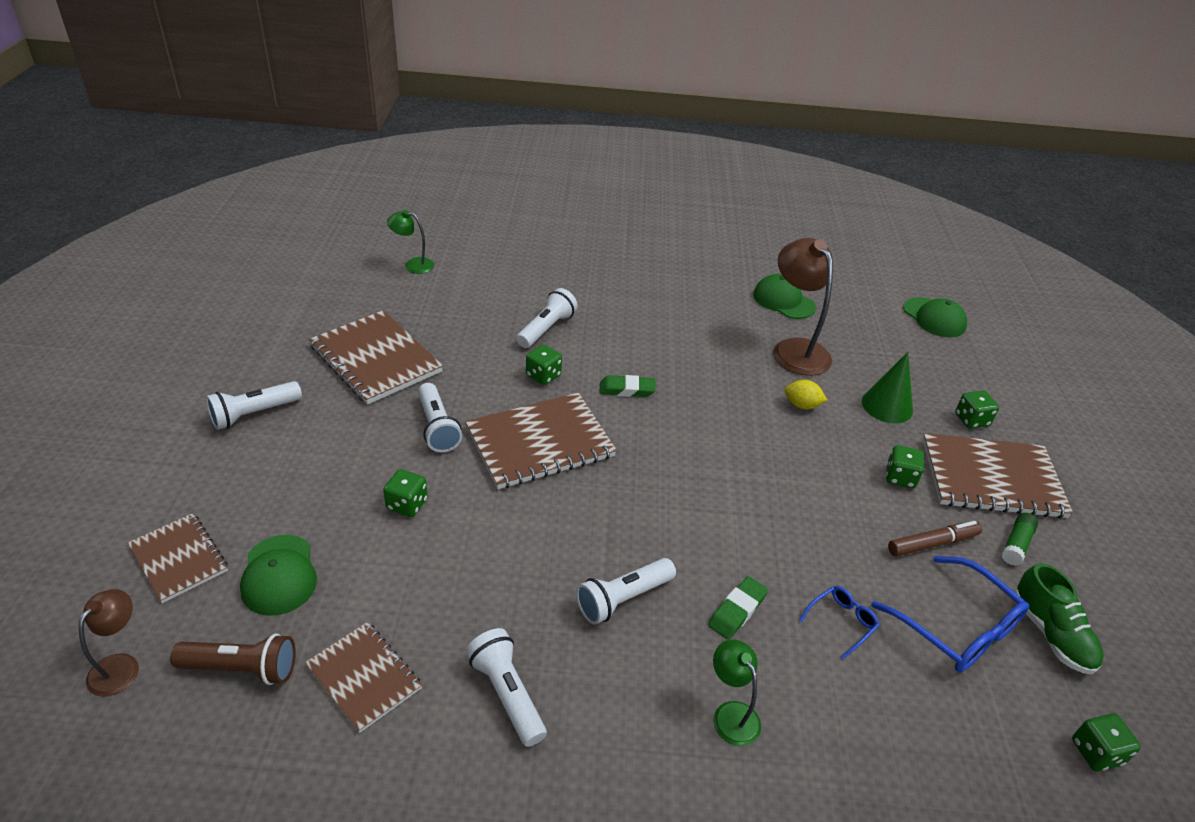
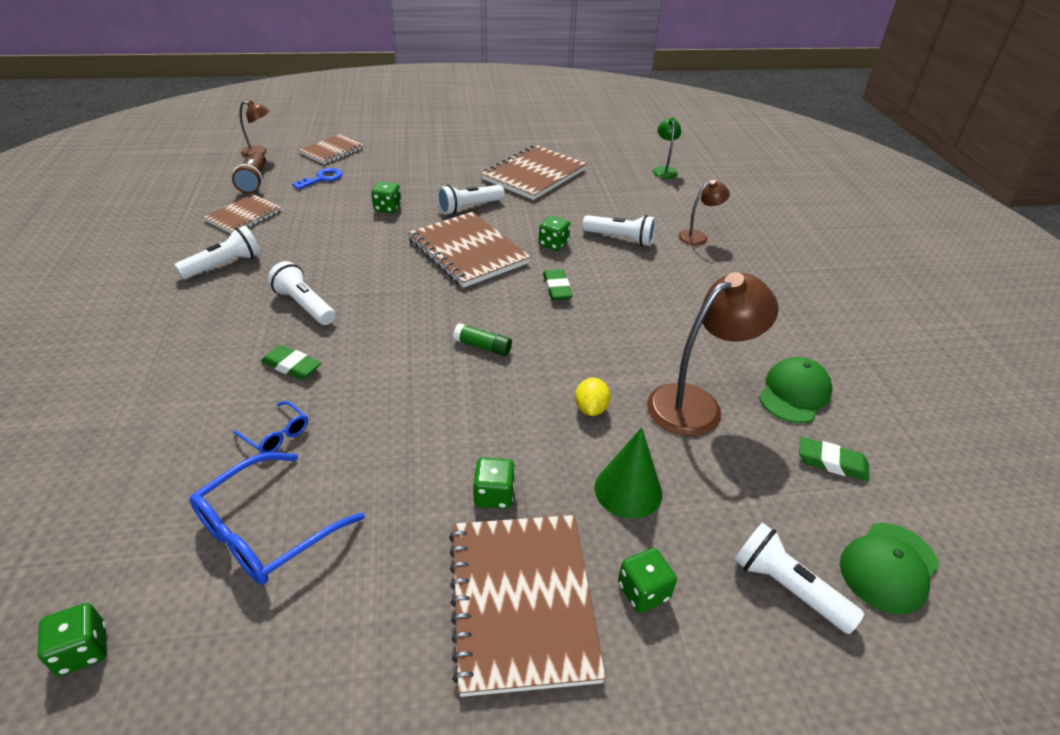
camera: 80 degrees right, 0 degrees up
white flashlight [206,381,302,430] -> white flashlight moved to [734,522,864,634]
green cap [240,535,317,616] -> blue key [292,168,343,190]
green lamp [713,639,761,746] -> none
brown marker [888,521,982,557] -> none
green glue stick [1002,513,1038,566] -> green glue stick moved to [453,323,512,356]
green shoe [1015,563,1104,674] -> none
none -> brown lamp [678,180,730,246]
none -> green eraser [799,437,869,481]

